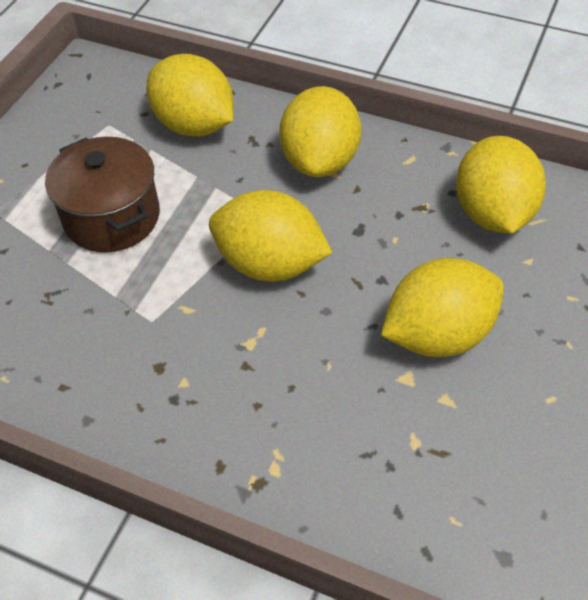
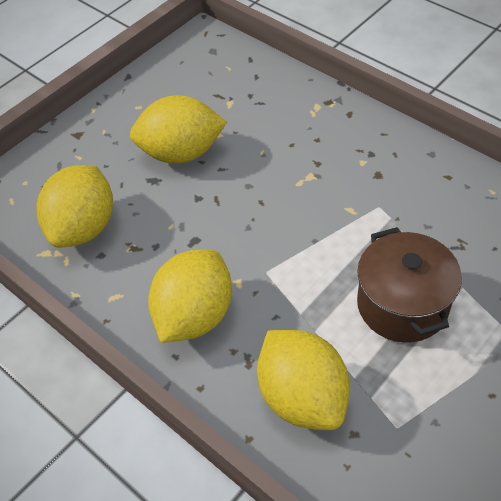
camera: 160 degrees left, 0 degrees up
yellow lemon [209,190,333,282] -> none

